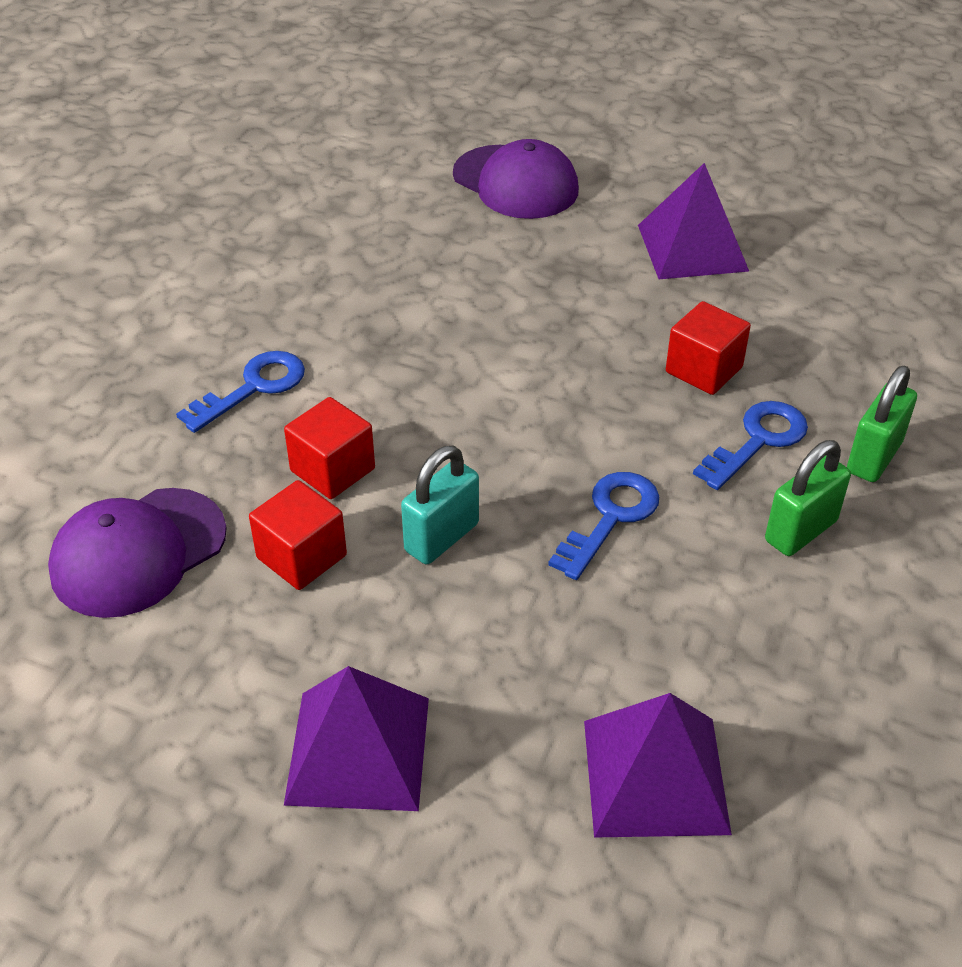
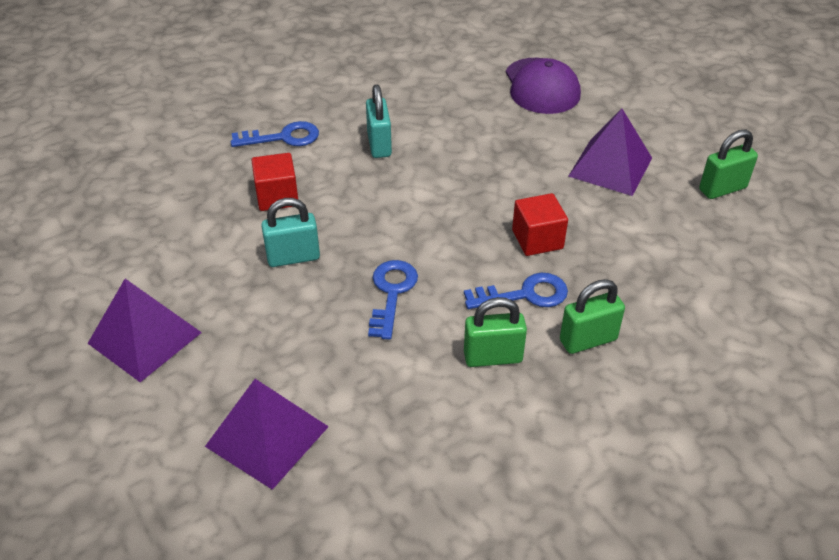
camera: 35 degrees right, 0 degrees up
purple cap [48,488,227,618] -> none
red cube [249,480,347,590] -> none
blue key [548,472,659,580] -> blue key turned 60 degrees counterclockwise [368,260,418,340]
none -> turquoise padlock [366,85,392,158]
none -> green padlock [699,129,758,199]

